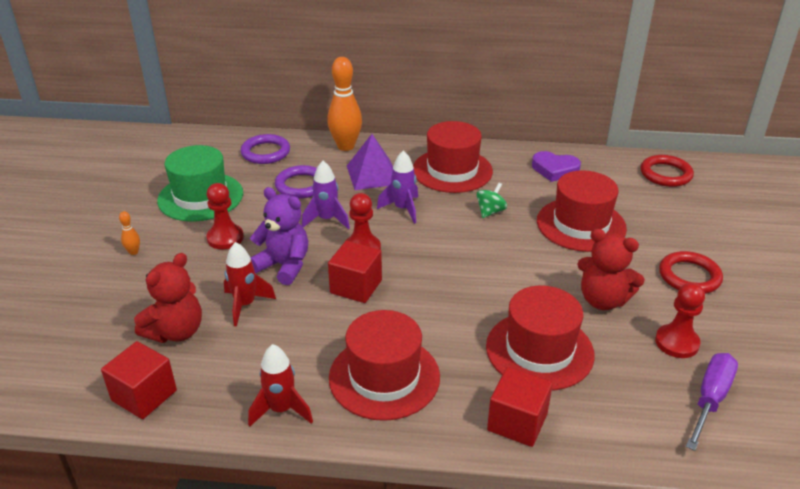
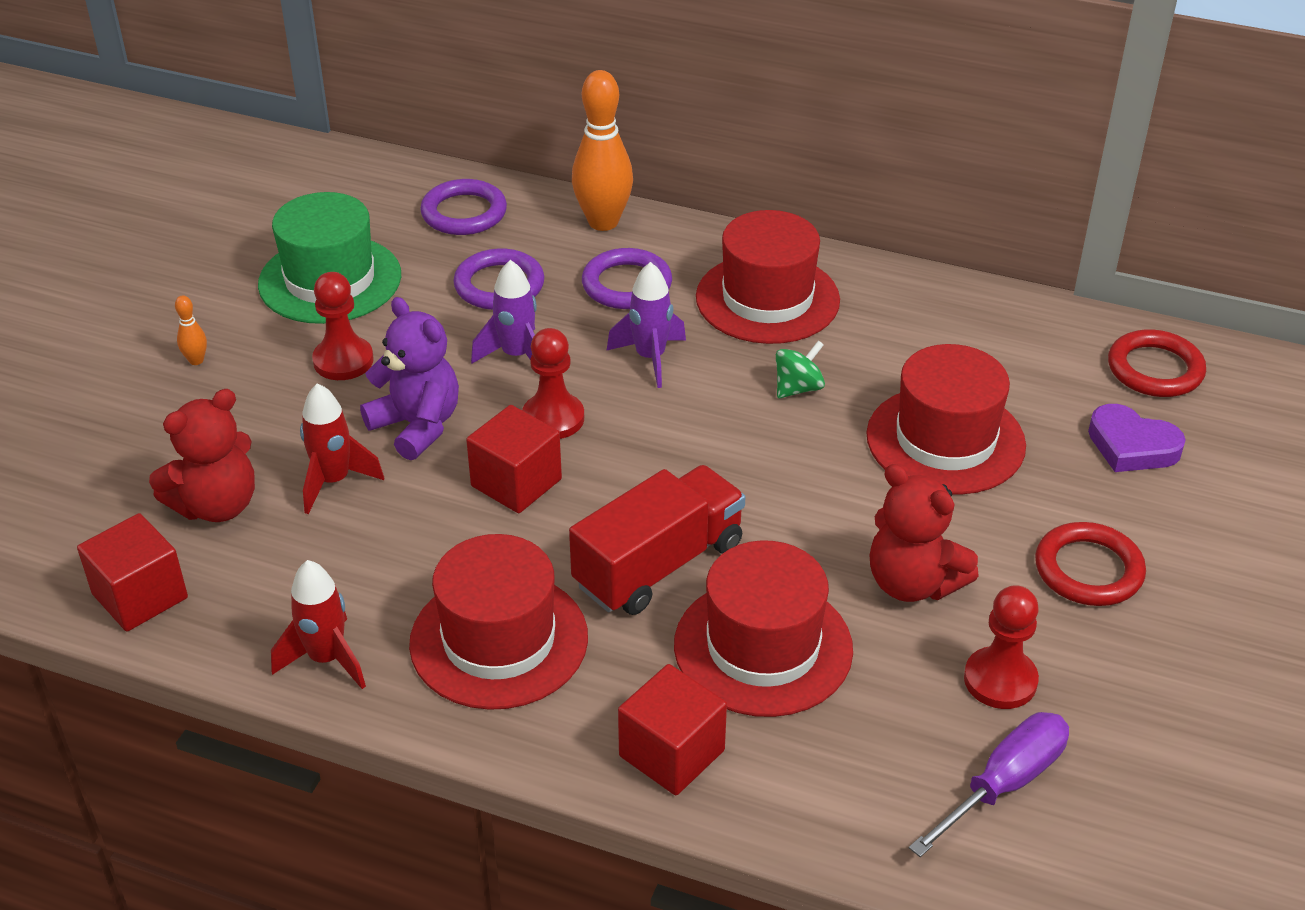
camera: 15 degrees right, 5 degrees up
purple pyramid [347,134,393,190] -> purple ring [582,248,672,309]
purple heart [532,151,581,182] -> purple heart moved to [1088,404,1186,472]
none -> red truck [569,465,745,615]

